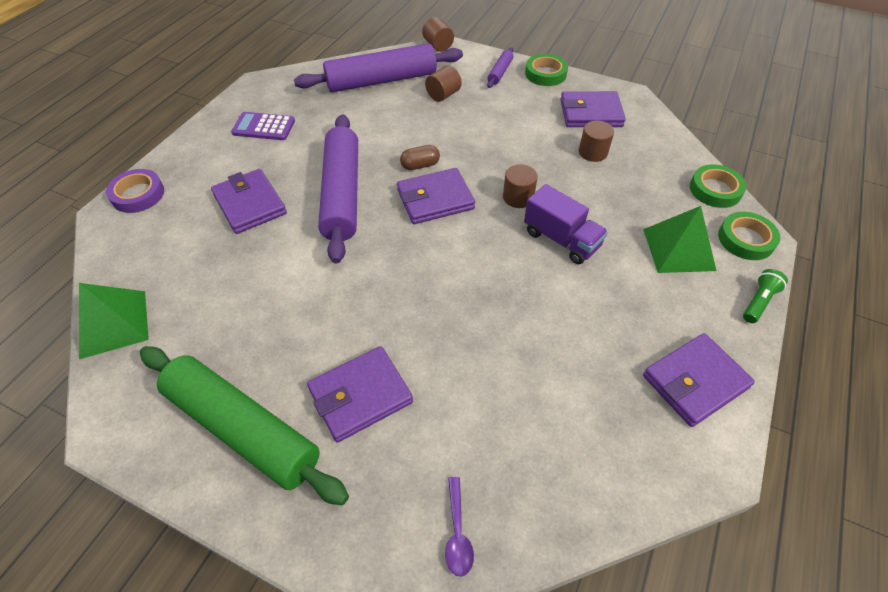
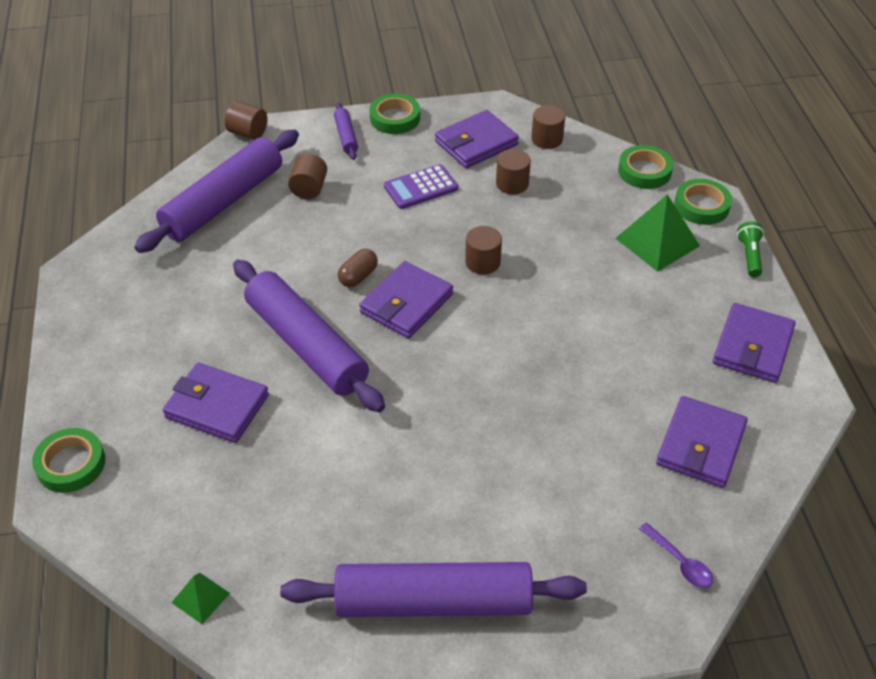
camera: 35 degrees left, 5 degrees down
green pyramid [79,283,149,359] -> green pyramid [171,572,230,624], size x0.53
purple tape [106,169,164,213] -> green tape [32,428,105,493]
green rolling pin [140,346,349,505] -> purple rolling pin [280,562,587,617]
purple calculator [231,112,295,140] -> purple calculator moved to [384,164,458,209]
purple wallet [307,346,413,443] -> purple wallet moved to [656,396,748,488]
purple truck [524,184,608,264] -> none
none -> brown cylinder [531,105,565,149]

